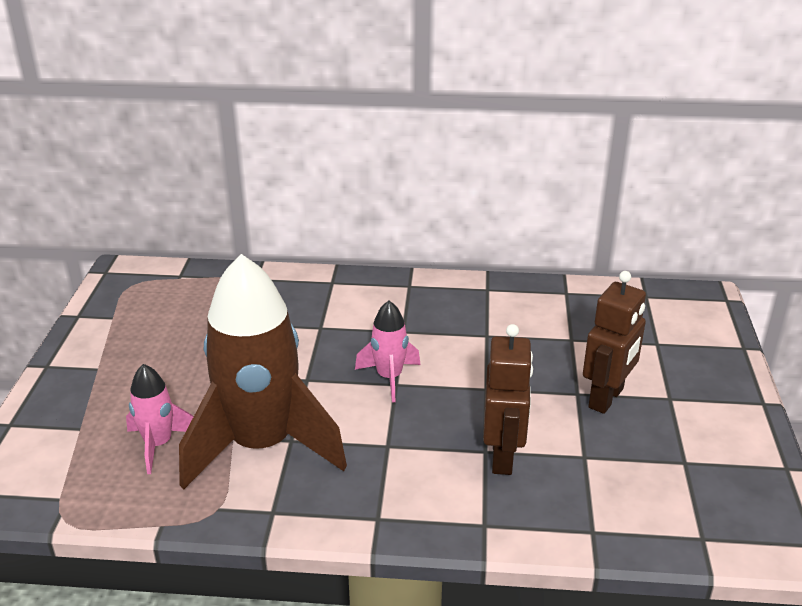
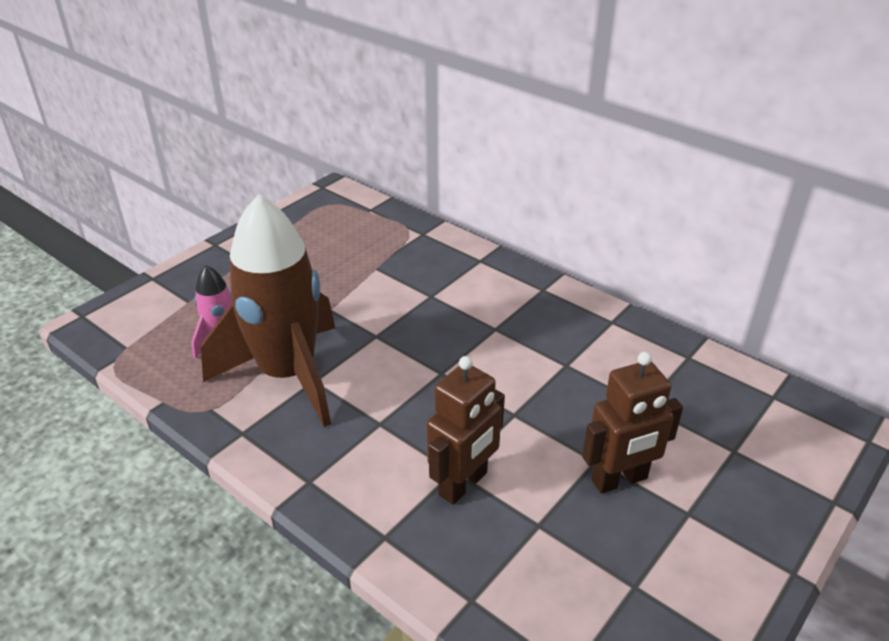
camera: 35 degrees right, 5 degrees up
pink rocket [355,301,420,403] -> none

